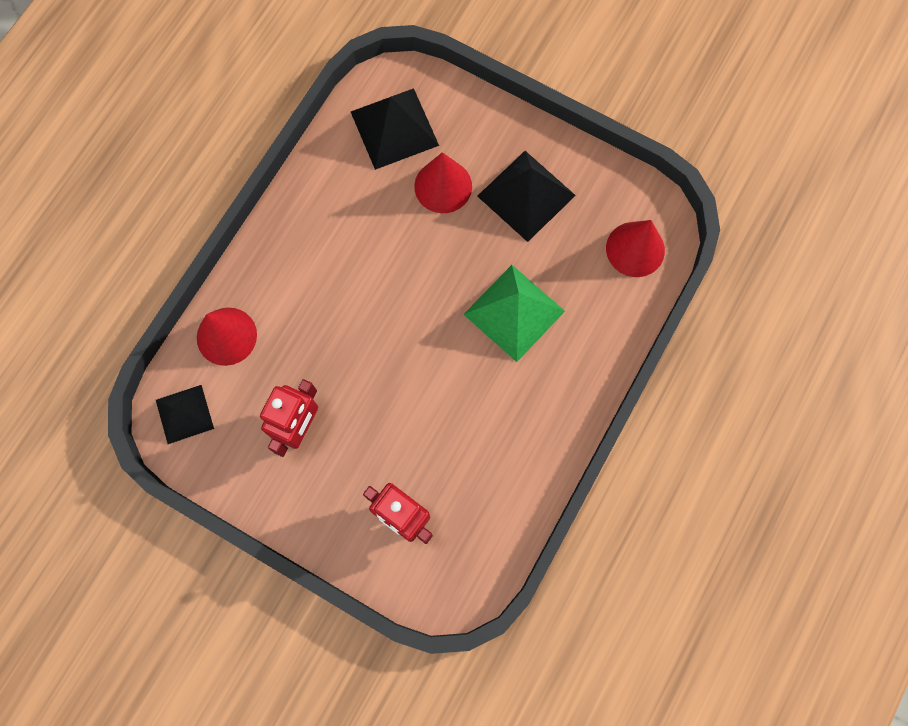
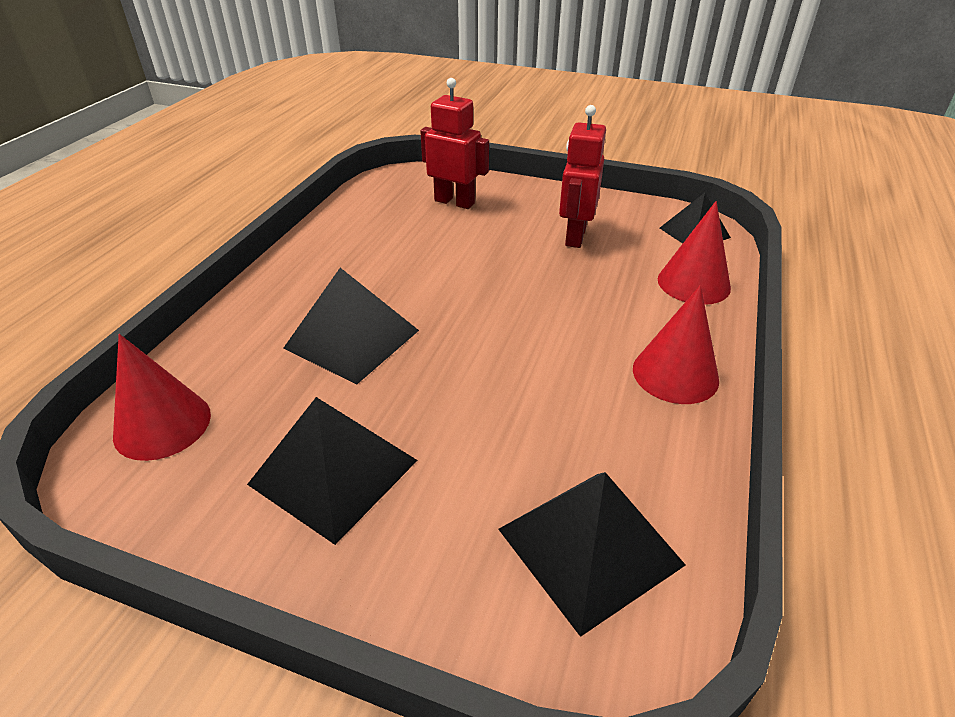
camera: 170 degrees right, 35 degrees down
red cone [414,152,472,213] -> red cone moved to [633,285,719,404]
green pyramid [463,265,565,362] -> black pyramid [284,268,419,385]

